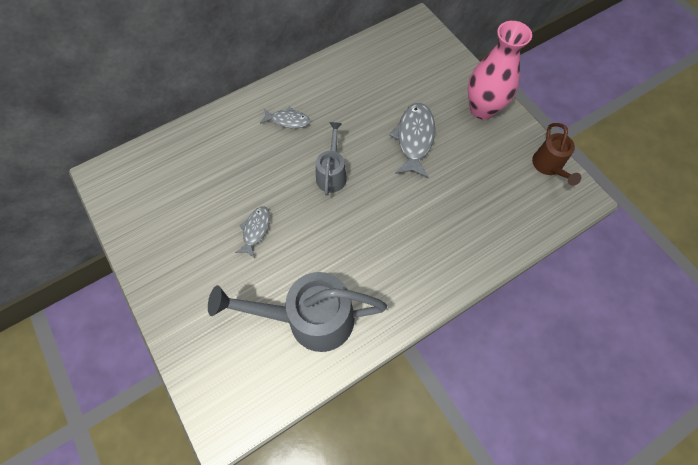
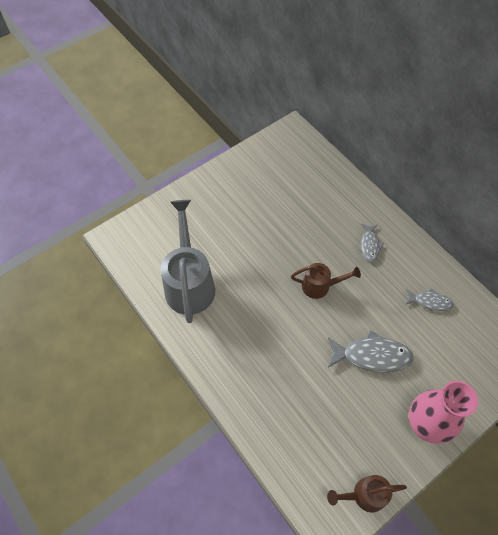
camera: 85 degrees right, 5 degrees down
grey fish [235,207,270,258] -> grey fish moved to [406,288,454,311]
grey watering can [316,122,347,196] -> brown watering can [291,263,361,299]

